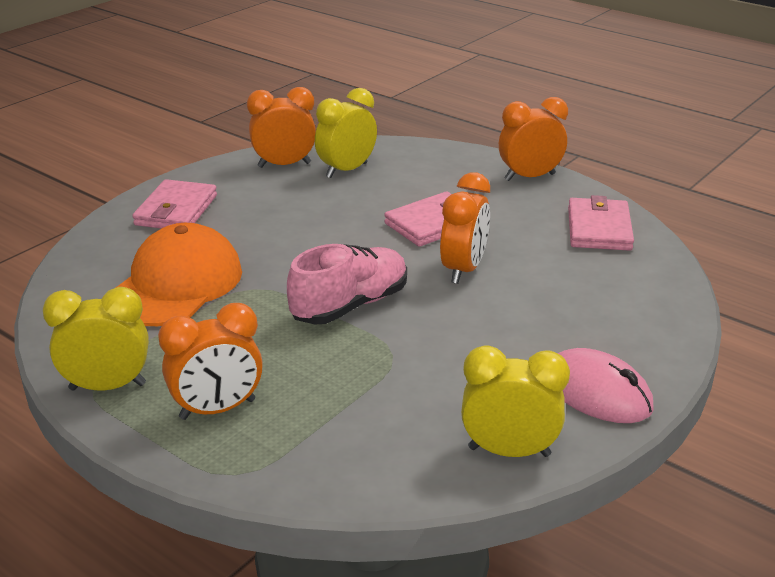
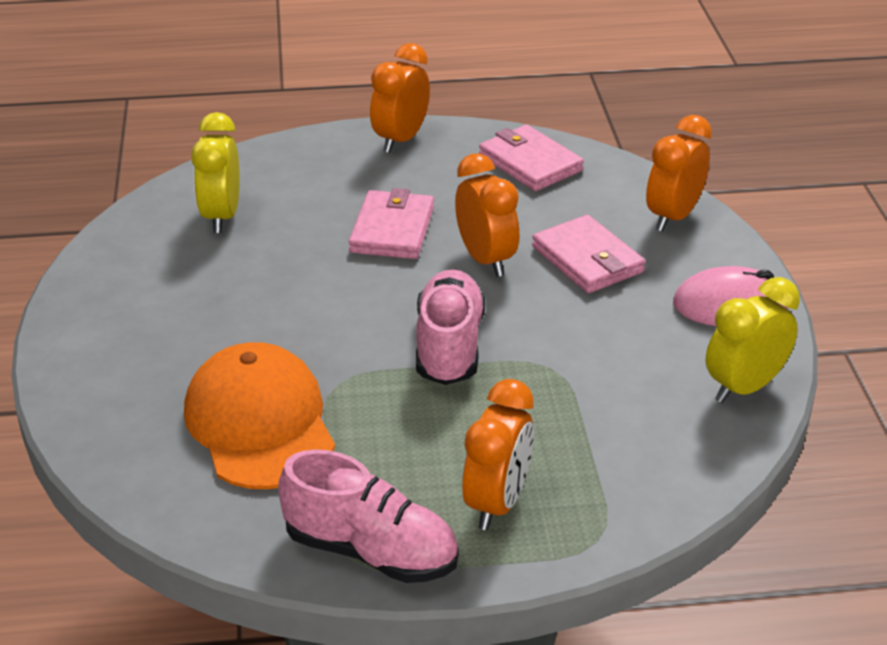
camera: 45 degrees left, 5 degrees up
yellow clock [43,287,149,391] -> pink shoe [278,449,459,583]
pink wallet [132,179,217,229] -> pink wallet moved to [532,215,645,293]
orange clock [247,87,316,168] -> orange clock moved to [646,115,712,232]

